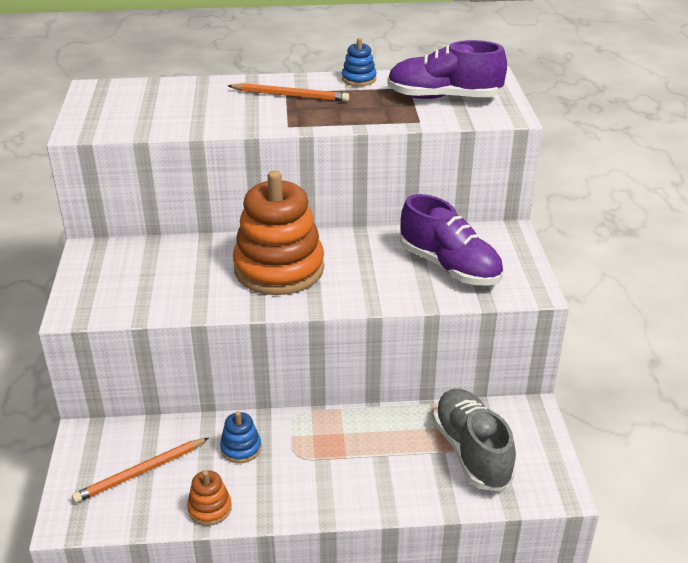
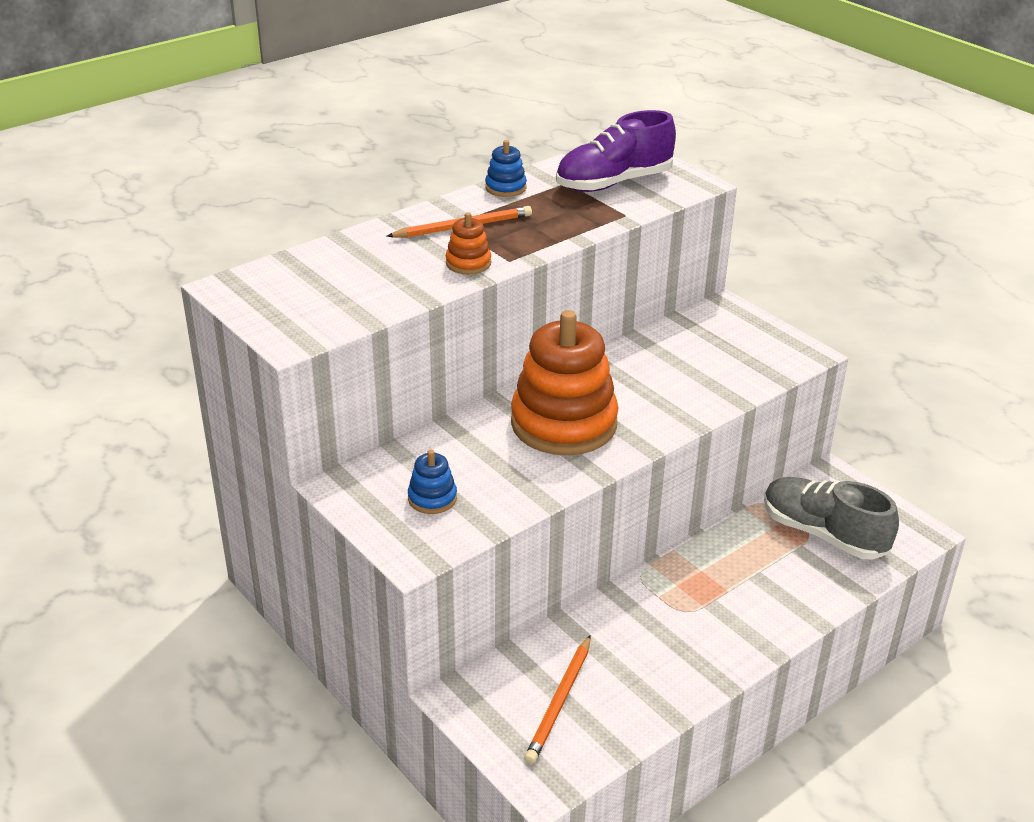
camera: 35 degrees left, 0 degrees up
orange stacking toy [187,470,232,526] -> orange stacking toy moved to [446,212,491,274]
blue stacking toy [220,411,261,463] -> blue stacking toy moved to [408,450,457,514]
purple shoe [400,194,503,285] -> none

